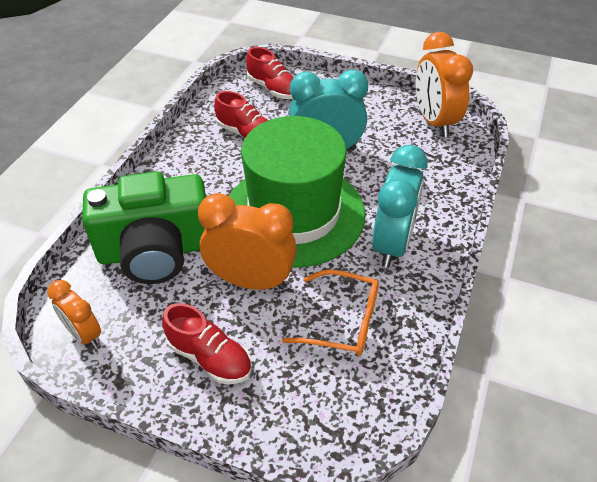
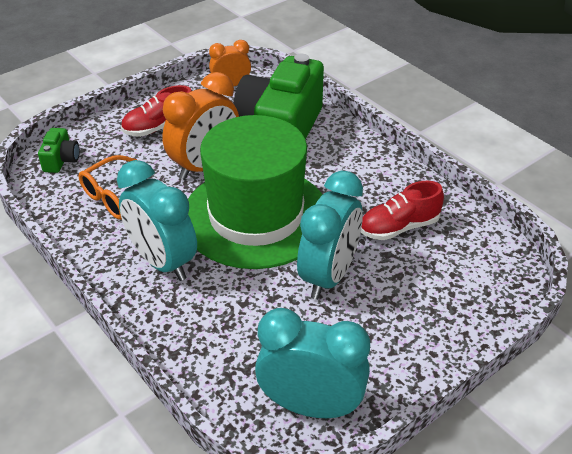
camera: 120 degrees right, 5 degrees down
red shoe [246,47,294,99] -> none
orange clock [416,32,473,137] -> turquoise clock [255,308,370,418]
none -> green camera [38,128,80,173]

